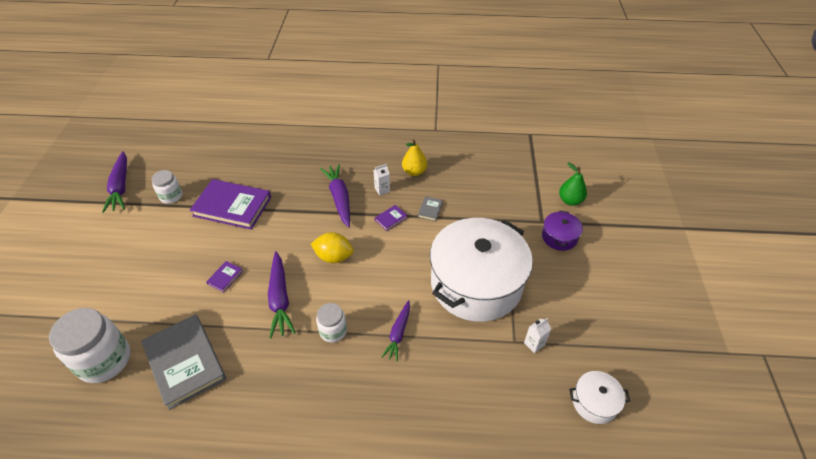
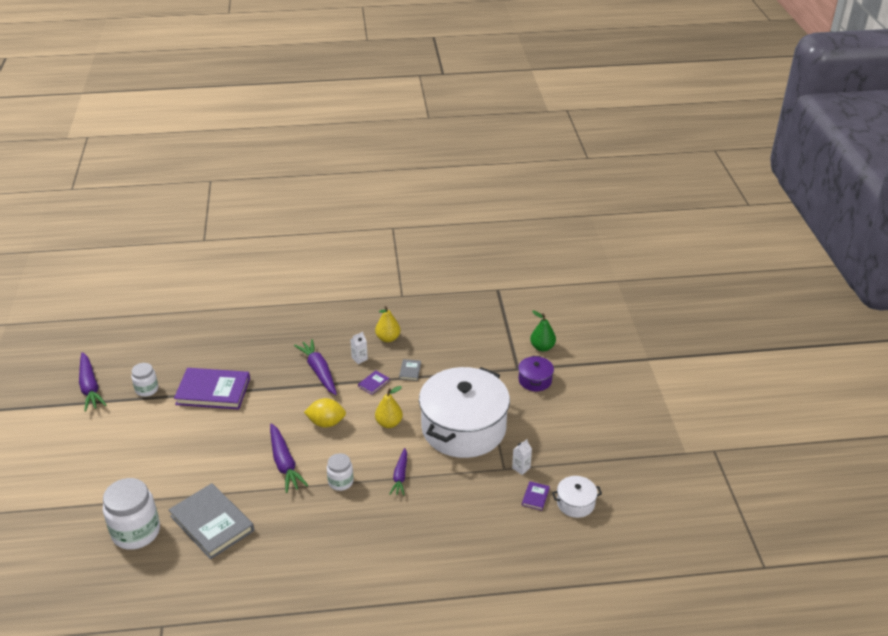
camera: 10 degrees left, 10 degrees down
purple book [206,261,243,293] -> purple book moved to [522,481,550,510]
none -> yellow pear [375,386,403,428]

